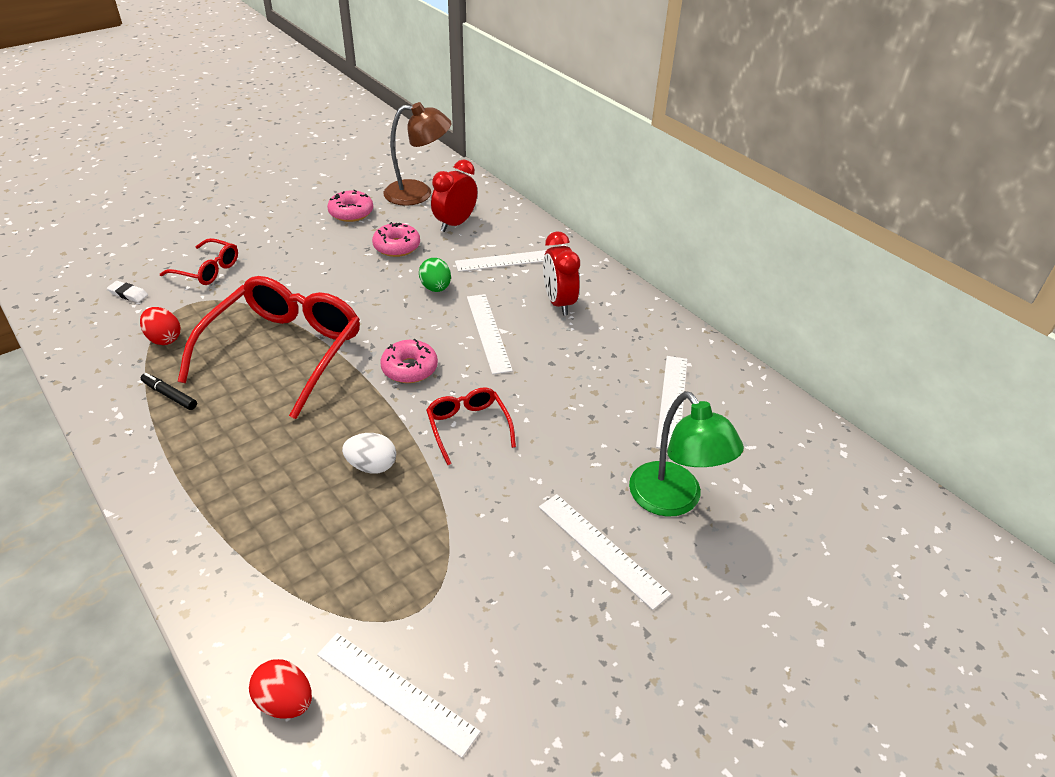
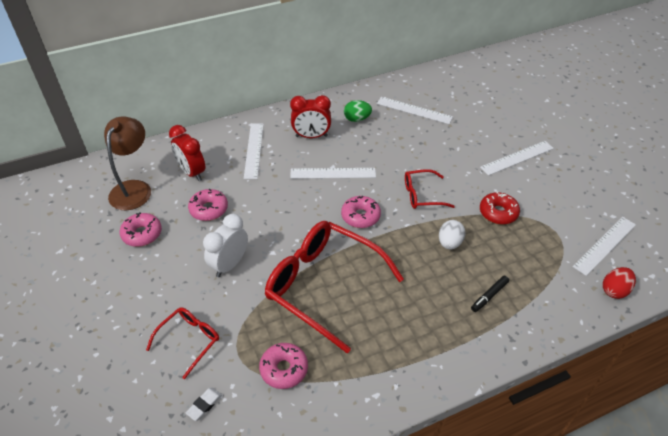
camera: 75 degrees left, 5 degrees up
red egg [140,307,180,345] -> pink donut [259,343,308,389]
black marker [141,373,197,410] -> black marker moved to [471,276,509,312]
green egg [419,258,451,292] -> green egg moved to [344,100,372,122]
green lamp [629,391,744,517] -> none
none -> white clock [203,214,248,277]
none -> red donut [480,191,520,225]

